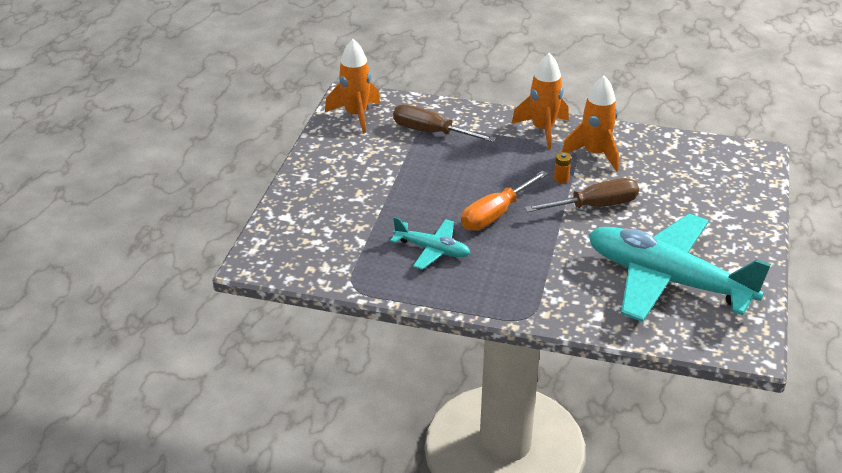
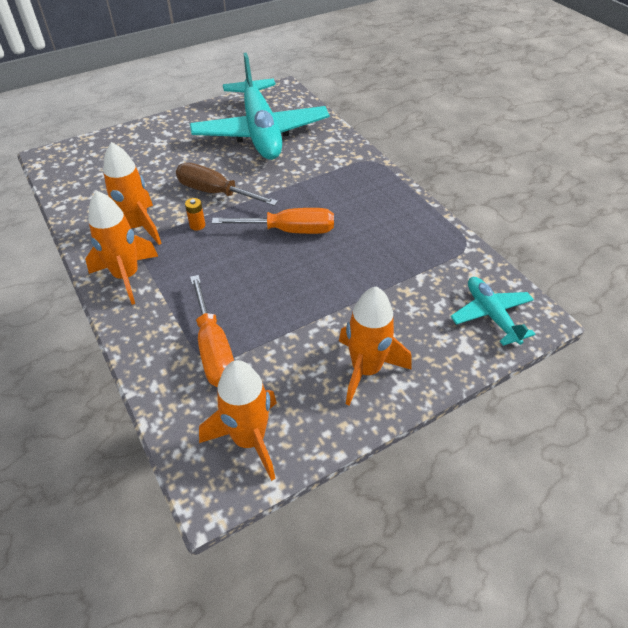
camera: 135 degrees left, 10 degrees up
turquoise plane [390,217,470,270] -> turquoise plane moved to [450,277,535,346]
brown screwdriver [393,104,496,142] -> orange screwdriver [190,275,234,387]
none -> orange rocket [339,286,412,405]

